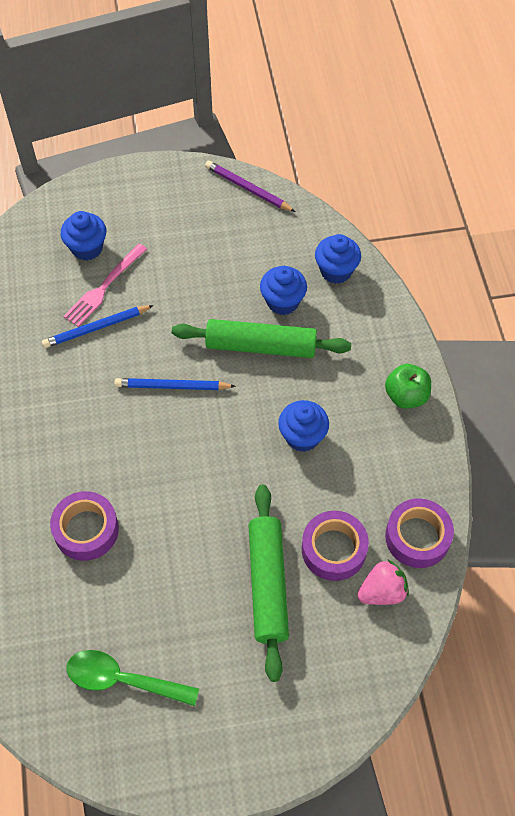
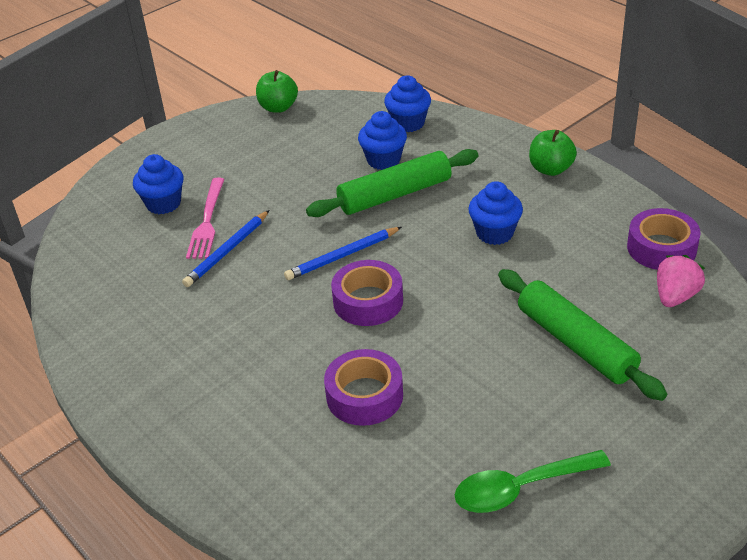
camera: 30 degrees left, 20 degrees down
purple pencil [205,161,295,212] -> green apple [256,70,298,113]
purple tape [302,511,369,581] -> purple tape moved to [331,260,403,326]

